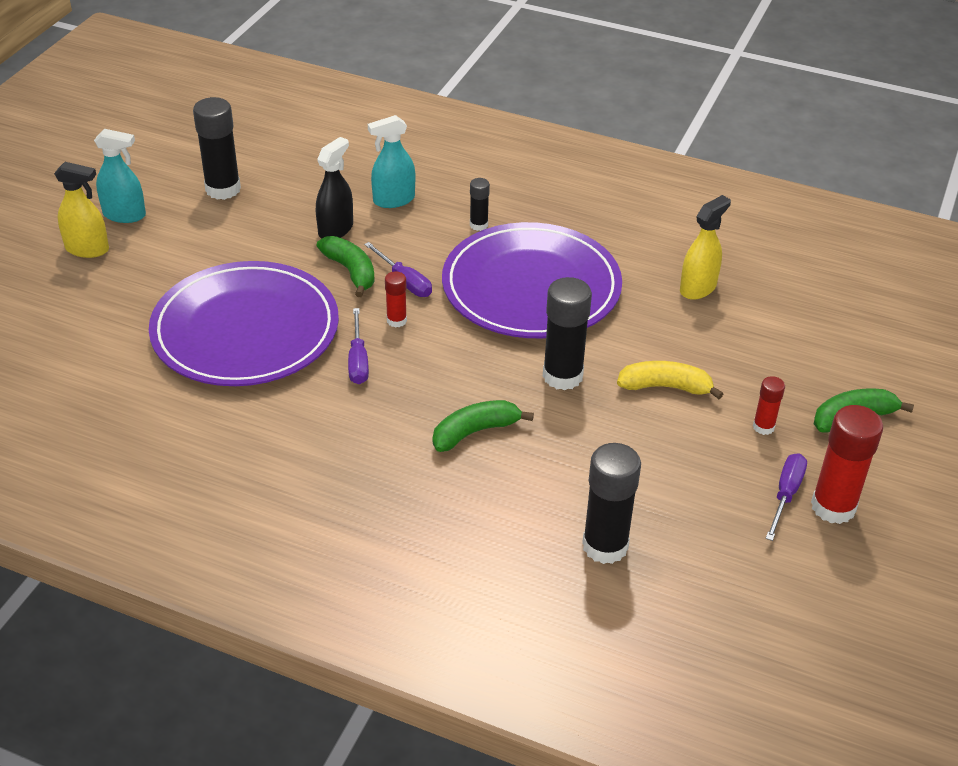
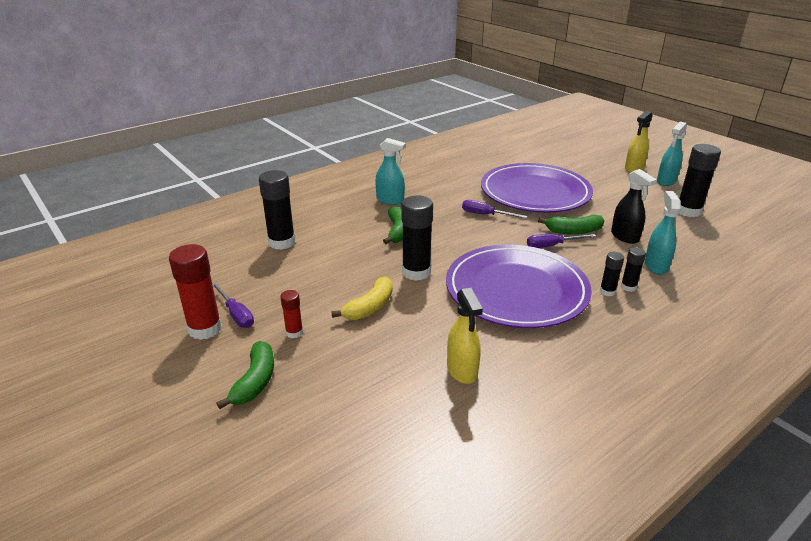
camera: 120 degrees right, 10 degrees down
red glue stick [385,271,407,328] -> none
none -> turquoise spray bottle [375,138,406,205]
none -> black glue stick [621,247,646,292]

